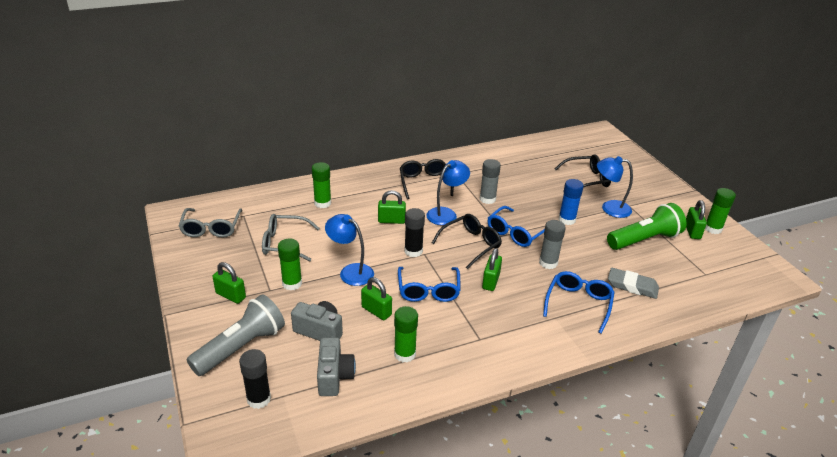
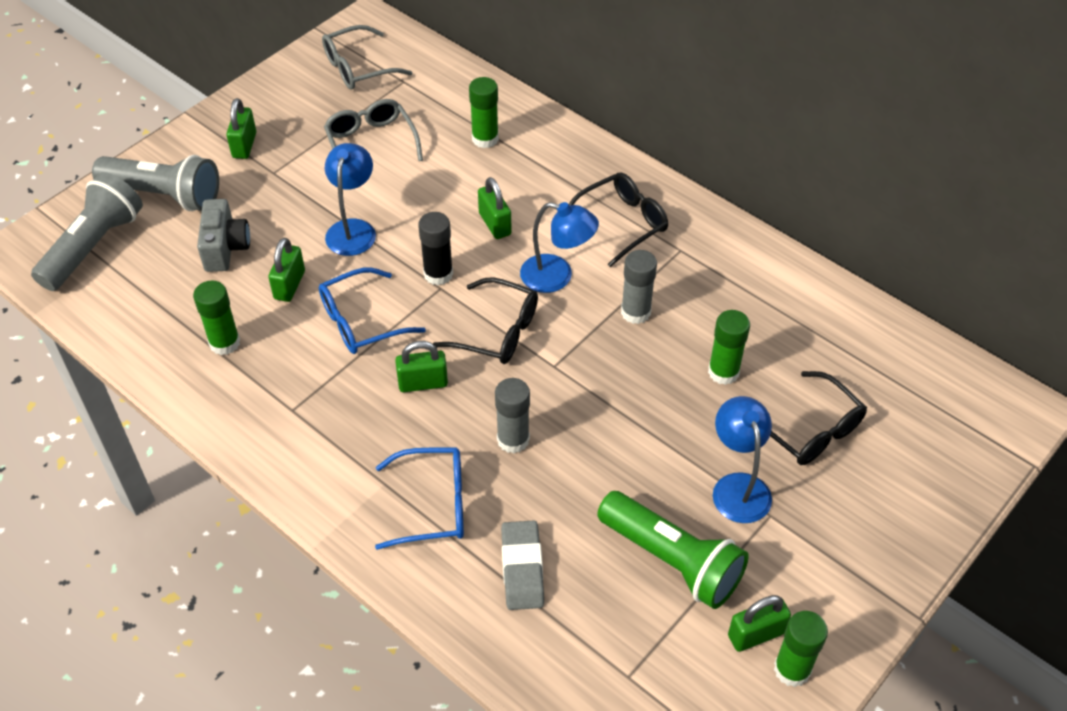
camera: 65 degrees right, 15 degrees up
black glue stick [239,349,271,409] -> grey flashlight [31,172,143,291]
green glue stick [278,238,302,290] -> green glue stick moved to [708,310,750,385]
grey camera [317,338,356,396] -> none
blue glasses [487,206,545,247] -> none
blue glue stick [559,179,584,225] -> none

